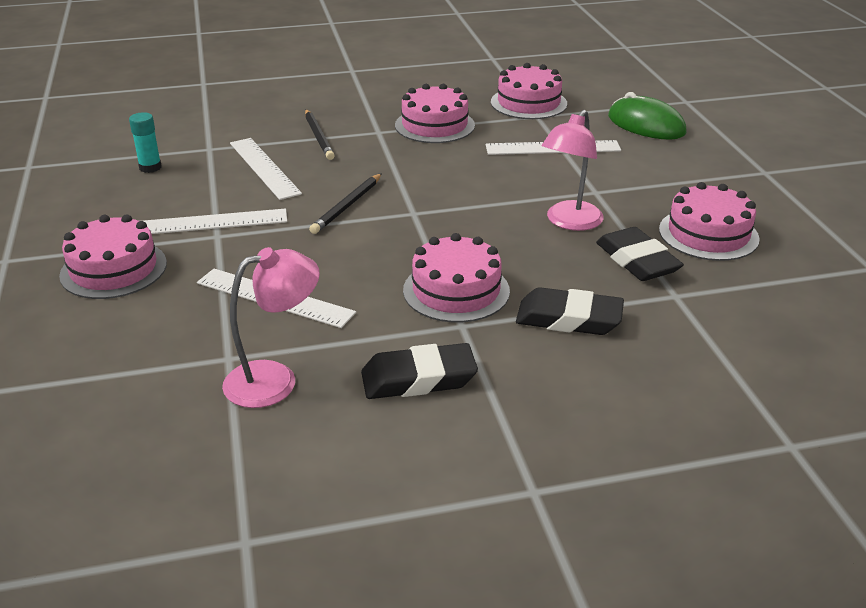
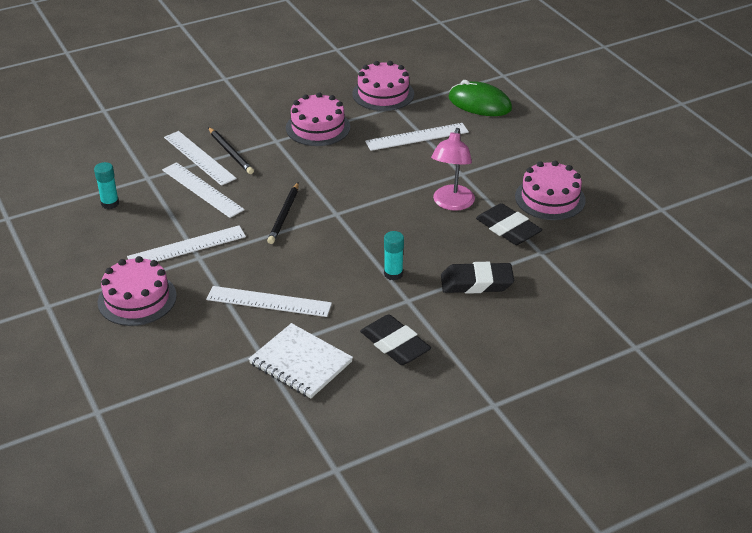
camera: 15 degrees left, 5 degrees up
pink lamp [222,247,320,408] -> white notebook [249,323,353,398]
black eraser [361,343,478,399] -> black eraser turned 75 degrees clockwise [360,314,431,365]
pink cake [403,233,510,323] -> turquoise glue stick [384,231,404,281]
none -> white ruler [164,131,237,186]

